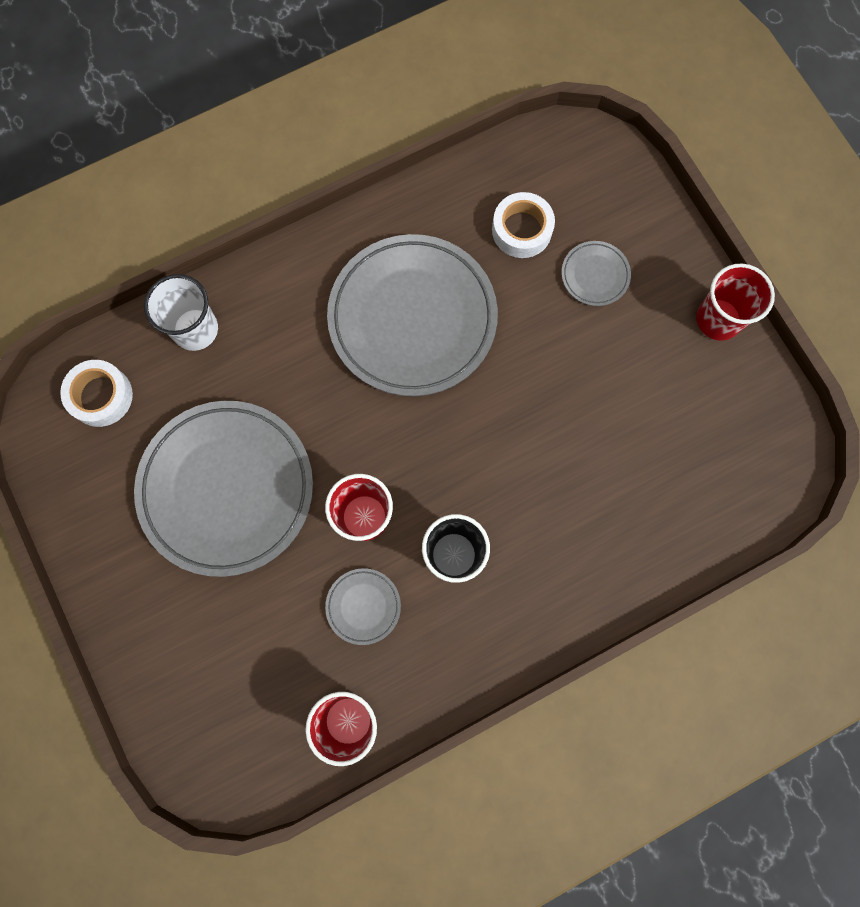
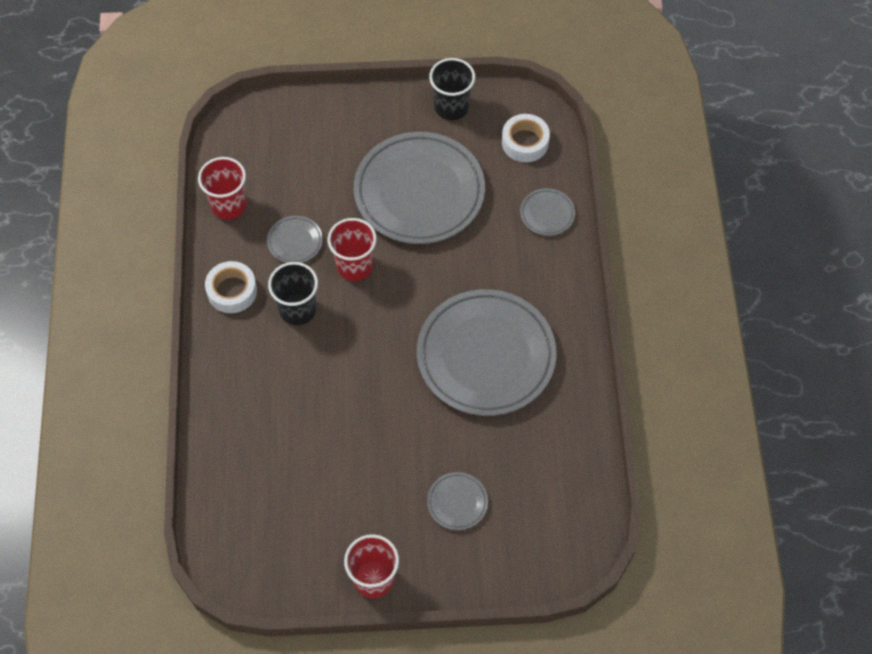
camera: 115 degrees right, 15 degrees down
white cup [144,274,218,351] -> grey plate [520,188,575,236]
white tape [492,192,555,258] -> white tape moved to [205,261,257,313]
none -> black cup [429,58,475,120]

